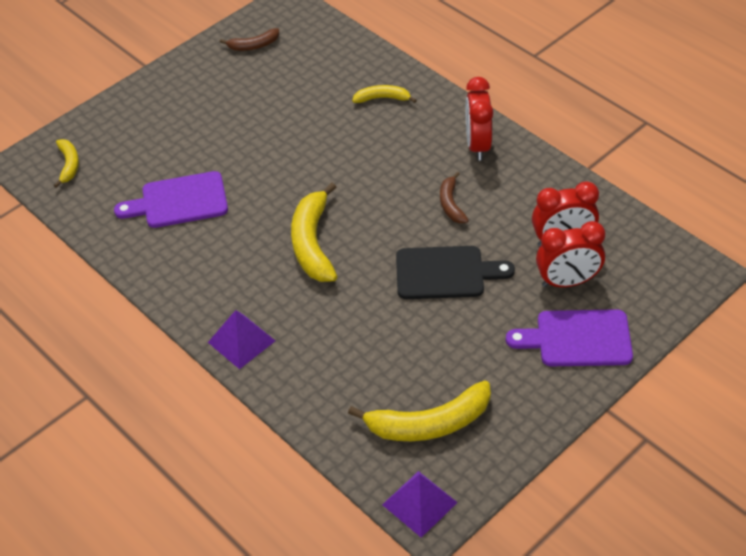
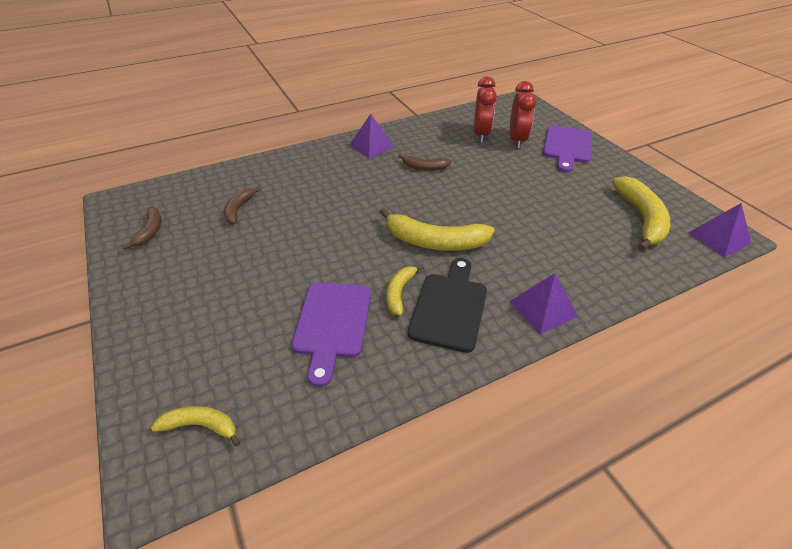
camera: 75 degrees left, 5 degrees down
yellow banana [352,85,417,103] -> yellow banana moved to [387,264,424,316]
black cutting board [396,246,515,299] -> black cutting board moved to [408,258,487,353]
red clock [465,77,493,161] -> purple pyramid [350,114,394,158]
none -> brown banana [224,187,261,224]

